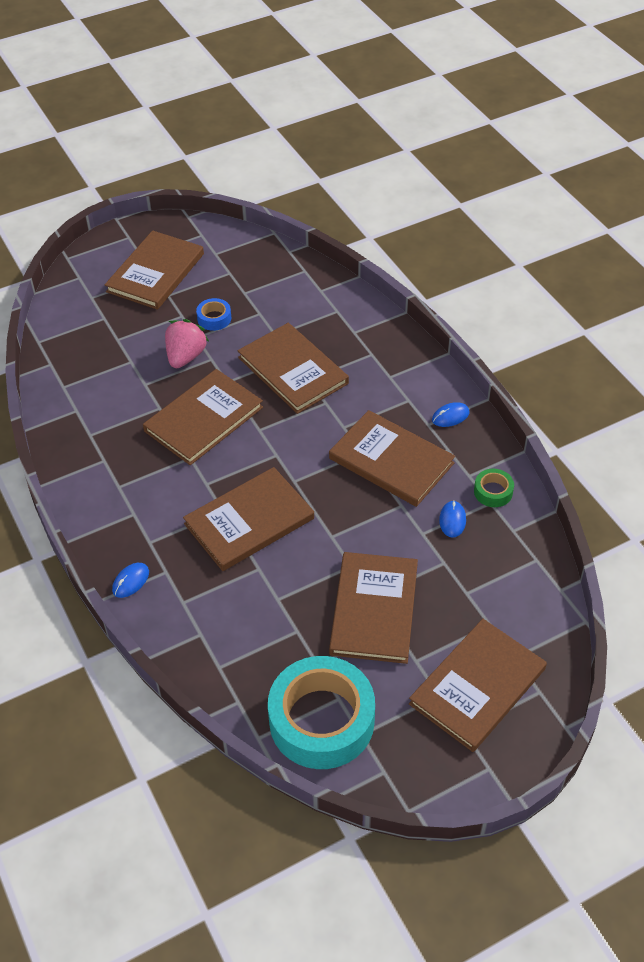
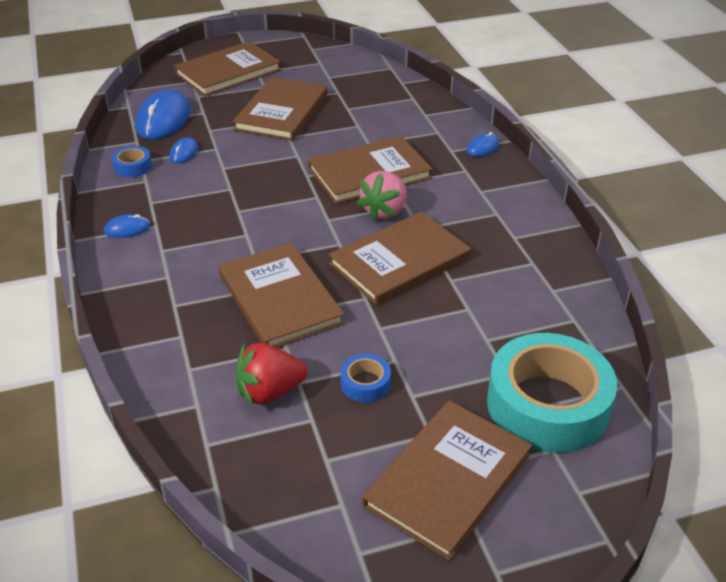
camera: 170 degrees left, 10 degrees down
pink strawberry [165,319,209,368] -> pink strawberry moved to [357,171,406,222]
turquoise tape [268,656,375,769] -> turquoise tape moved to [487,333,617,453]
brown book [329,410,455,507] -> none
green tape [474,469,514,507] -> blue tape [112,146,152,177]
none -> blue mouse [135,89,190,140]
none -> red strawberry [236,343,307,407]

